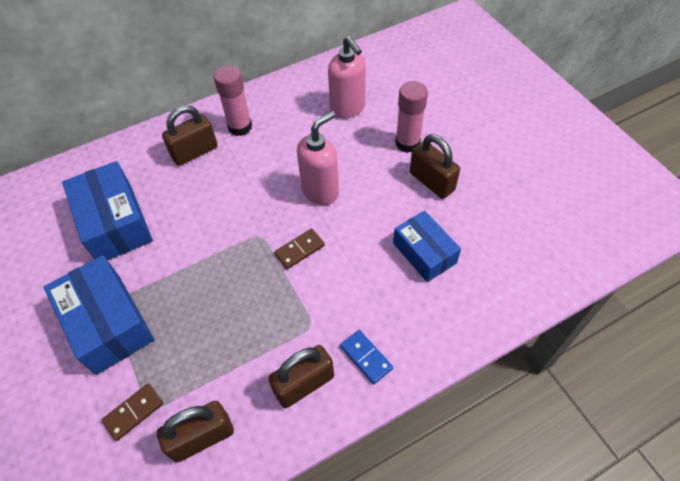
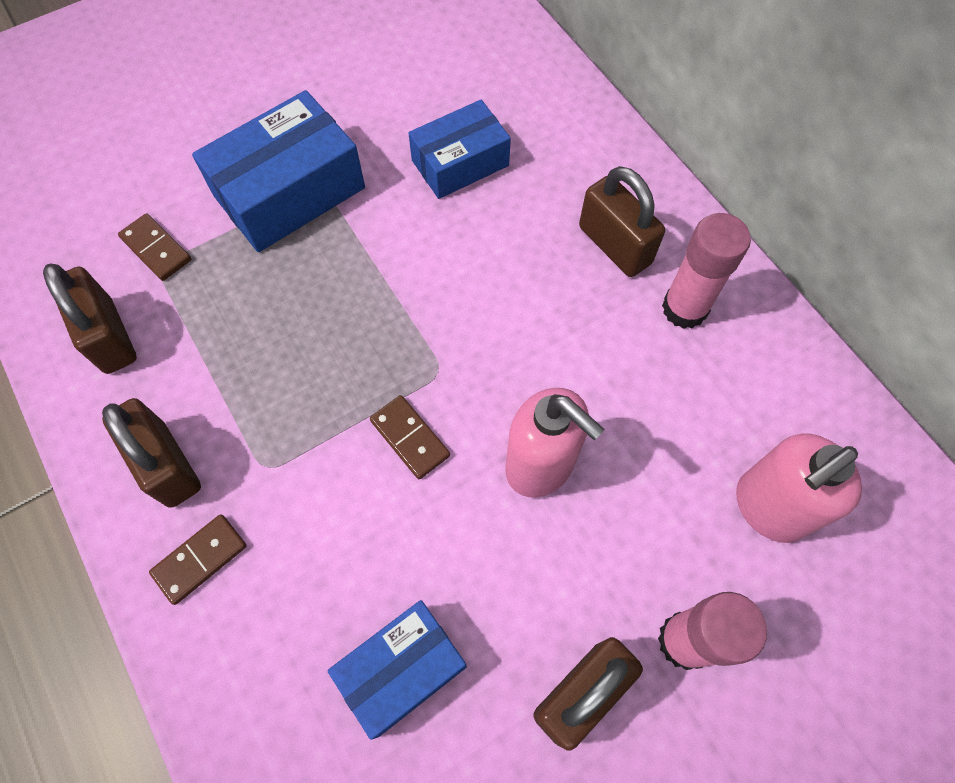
camera: 85 degrees right, 10 degrees up
blue box [62,161,153,260] -> blue box [409,100,511,199], size x0.66
blue domino [340,330,393,384] -> brown domino [149,514,247,605]

